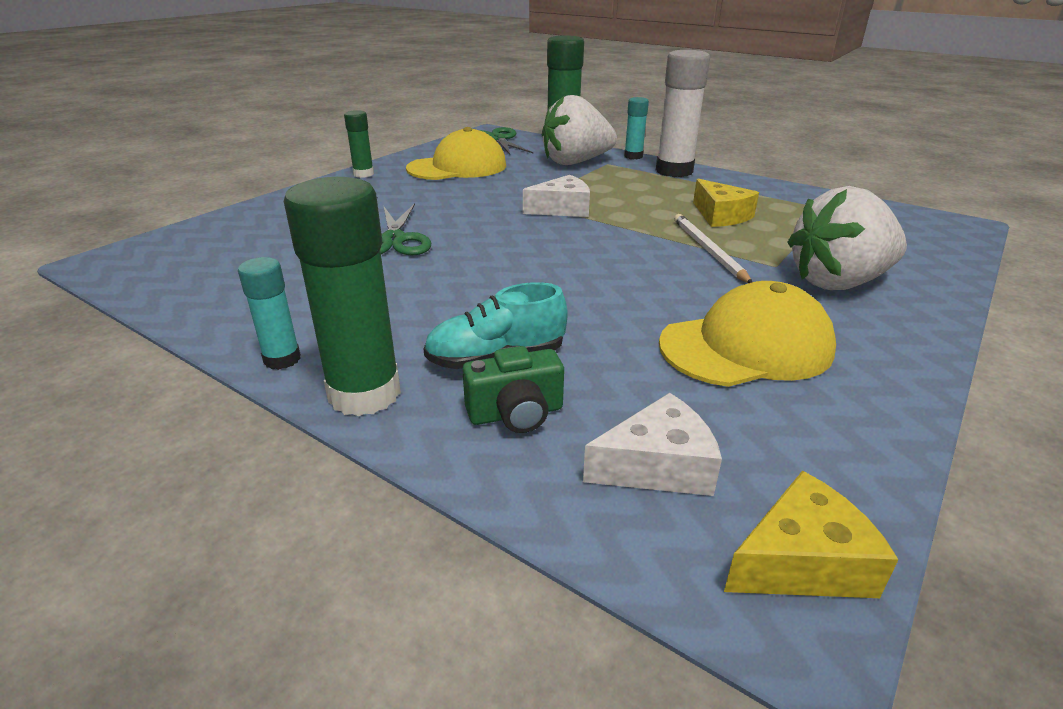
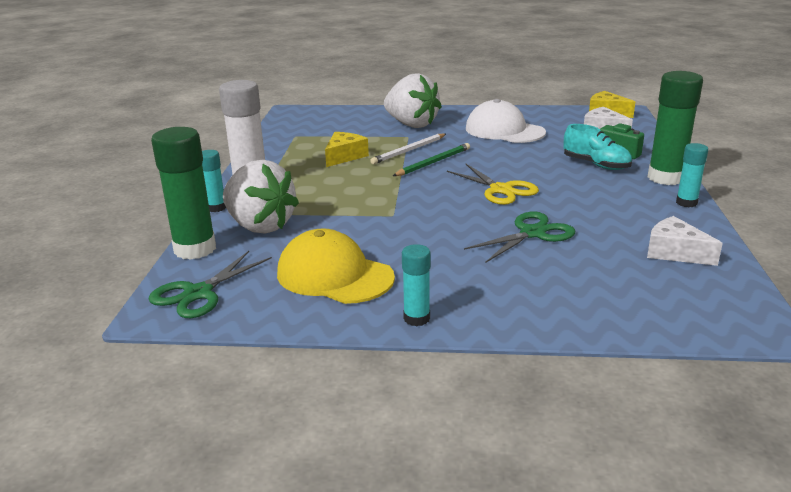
camera: 120 degrees left, 5 degrees down
green glue stick [344,110,374,178] -> turquoise glue stick [402,244,431,326]
white cheese [523,175,590,217] -> white cheese moved to [647,216,723,266]
yellow cap [659,281,836,387] -> white cap [466,99,546,143]
none -> green pencil [393,143,470,176]
none -> yellow scissors [447,164,539,205]

